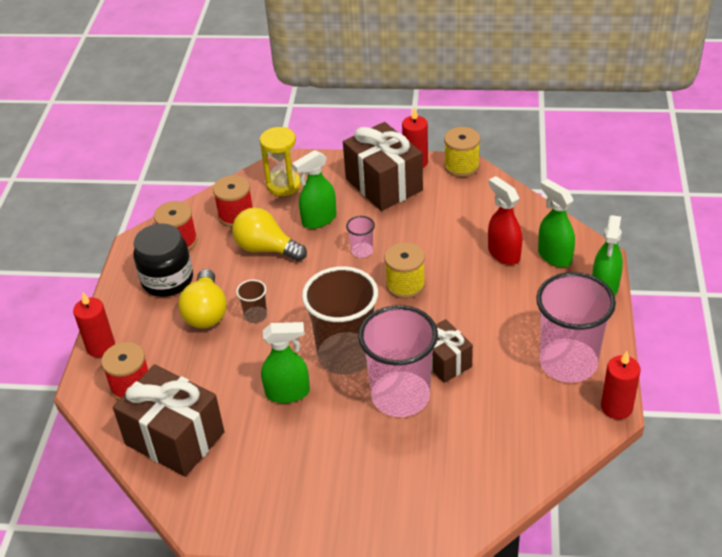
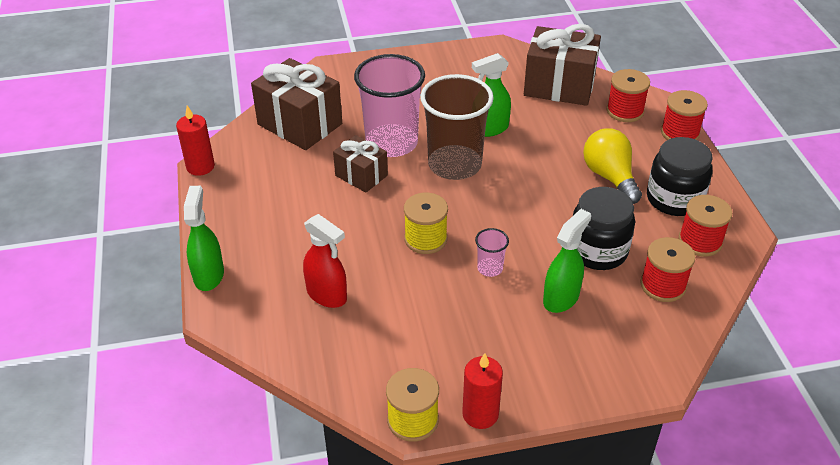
camera: 160 degrees right, 0 degrees up
red candle [73,292,115,357] -> red spool [661,90,708,140]
yellow light bulb [232,207,307,261] -> black jar [573,187,635,270]
brown cup [236,279,267,323] -> none
yellow hourglass [260,127,301,196] -> none
brown gift [343,122,423,211] -> brown gift moved to [251,58,342,150]
pink cup [536,272,616,383] -> none
green spray bottle [538,179,575,267] -> none

